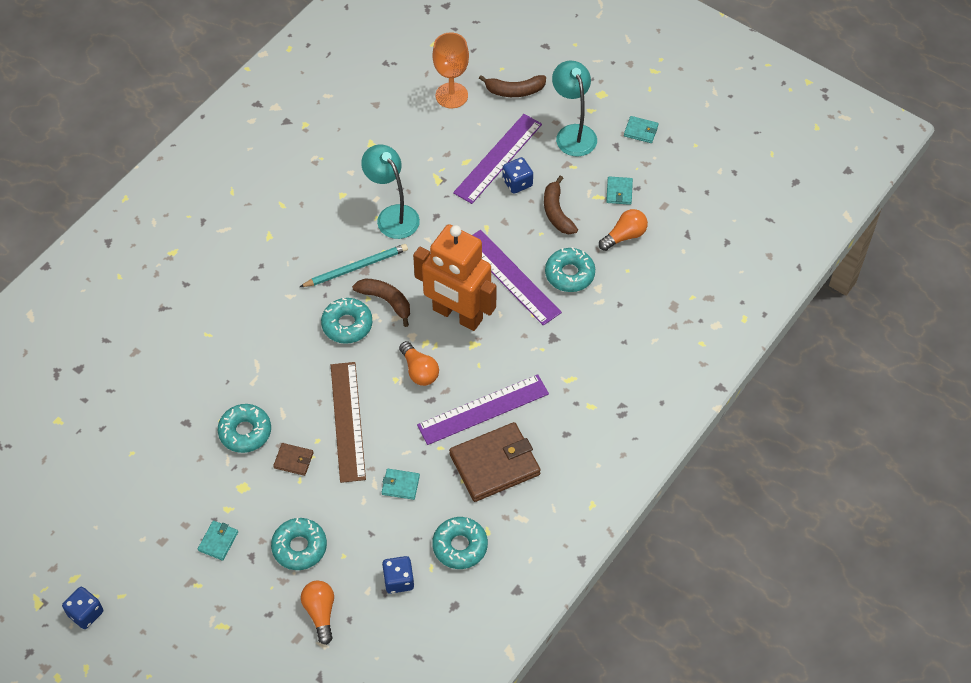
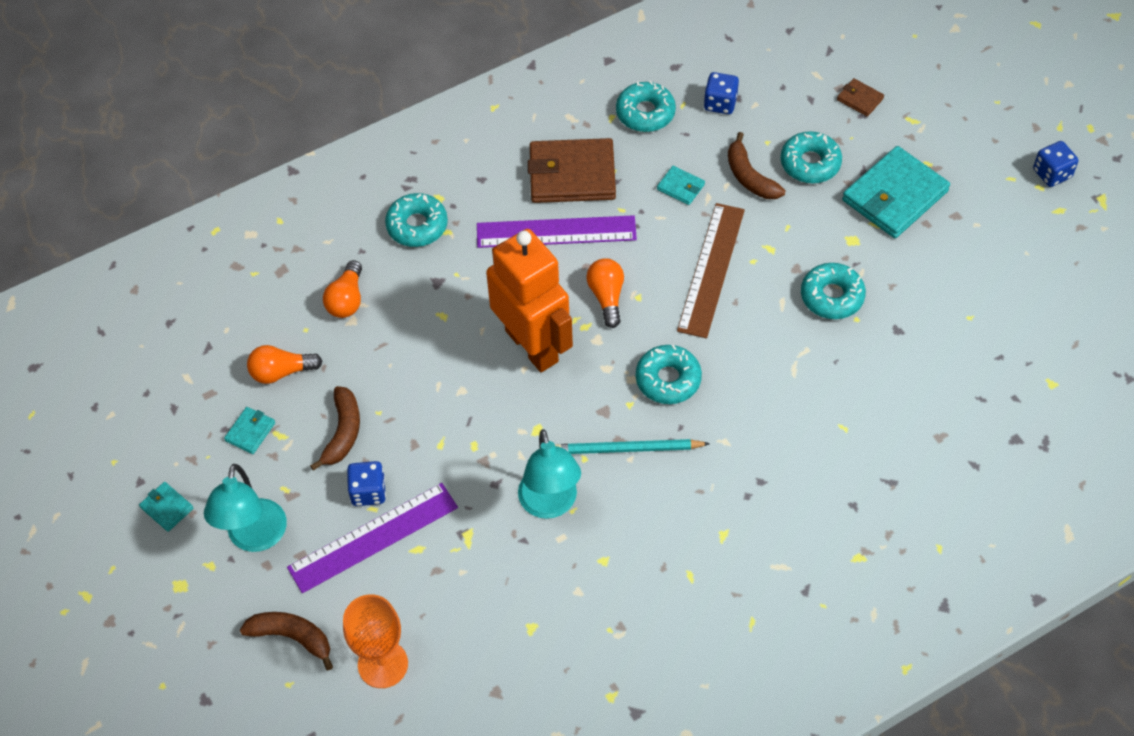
camera: 155 degrees left, 0 degrees up
turquoise wallet [198,521,238,561] -> turquoise wallet [842,146,950,238], size x2.21
brown wallet [273,443,313,476] -> brown wallet moved to [837,78,884,117]
orange light bulb [301,580,334,645] -> orange light bulb moved to [323,260,362,318]
brown banana [352,278,410,327] -> brown banana moved to [728,132,785,199]
purple ruler [473,230,562,326] -> none
turquoise donut [545,247,595,292] -> turquoise donut moved to [385,193,448,247]

